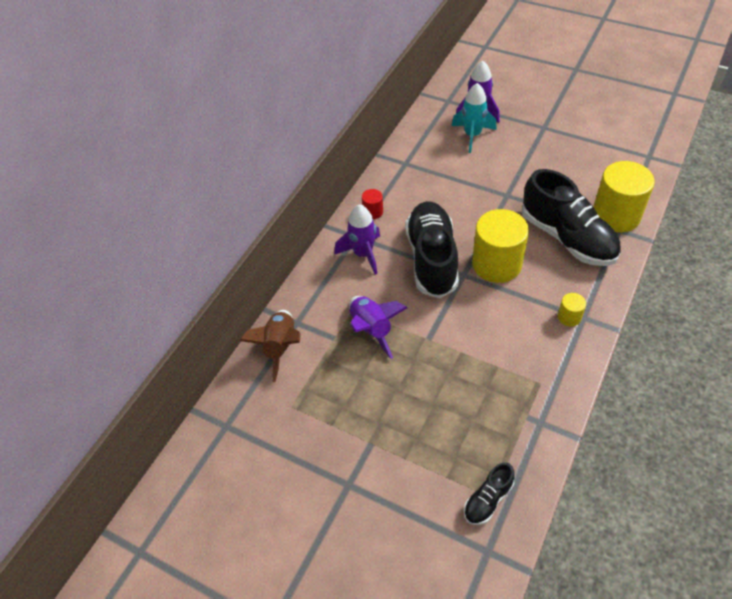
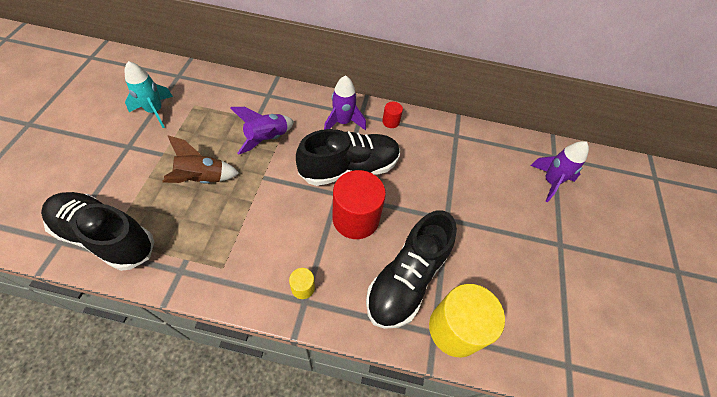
camera: 65 degrees right, 5 degrees up
brown rocket [240,310,301,382] -> brown rocket moved to [162,135,239,184]
turquoise rocket [452,83,497,153] -> turquoise rocket moved to [125,61,173,128]
black shoe [464,462,515,525] -> black shoe [41,192,154,271], size x2.14
yellow cylinder [472,209,529,283] -> red cylinder [332,170,386,239]

